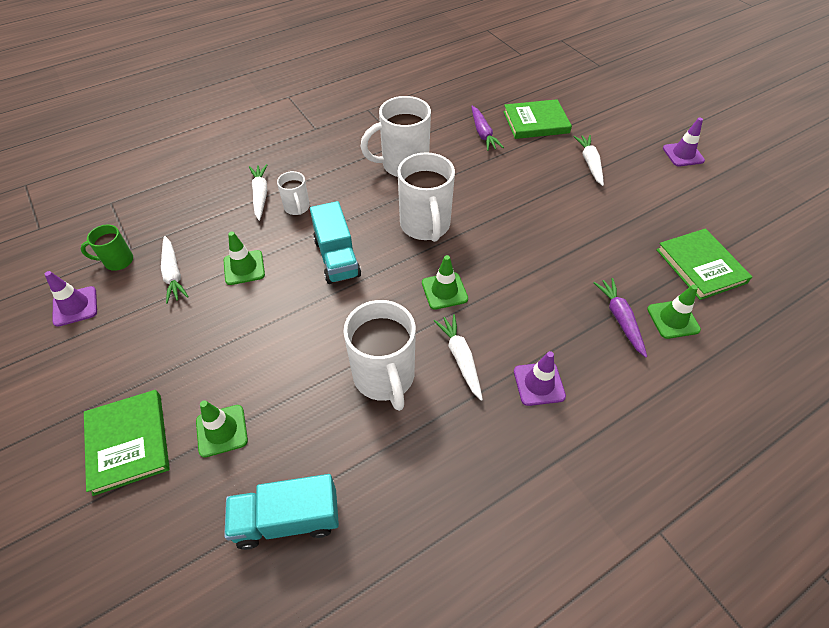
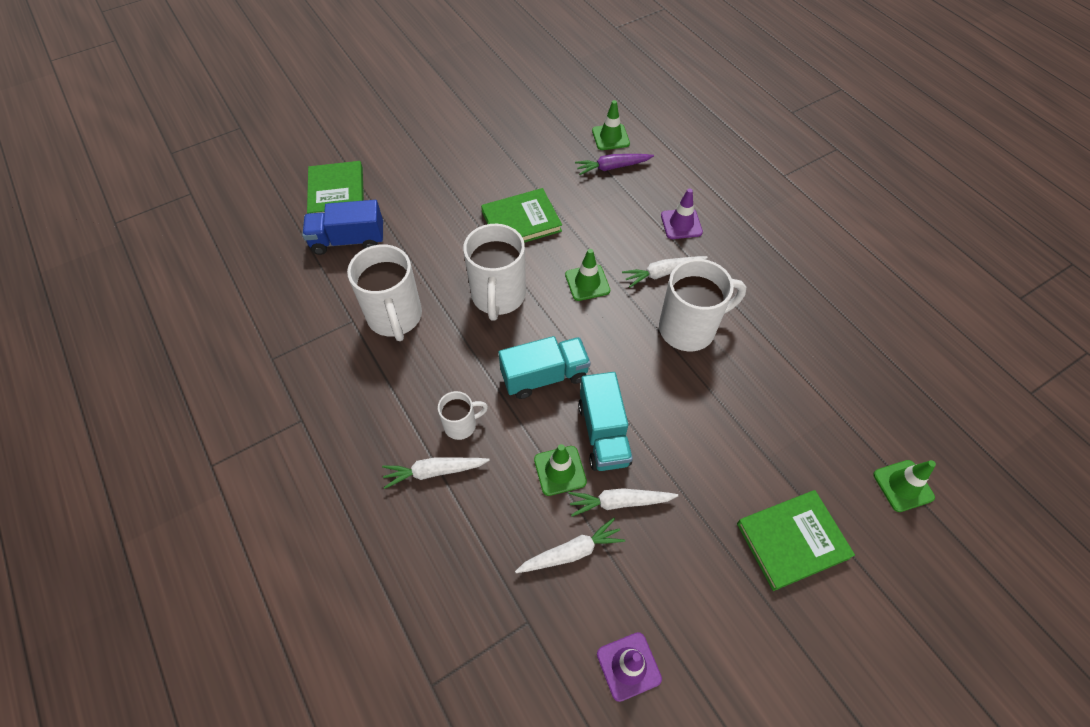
camera: 90 degrees left, 5 degrees up
green mug [81,224,133,271] -> none
green traffic cone [196,400,248,458] -> green traffic cone moved to [873,460,936,512]
turquoise truck [224,474,339,550] -> turquoise truck moved to [578,372,633,471]
white mug [397,152,455,242] -> white mug turned 105 degrees clockwise [463,224,526,321]
purple carrot [471,106,504,151] -> blue truck [302,200,383,255]
white carrot [574,135,604,186] -> white carrot moved to [568,488,678,517]
green book [656,228,752,300] -> green book moved to [481,188,562,243]
purple traffic cone [663,118,705,167] -> none

